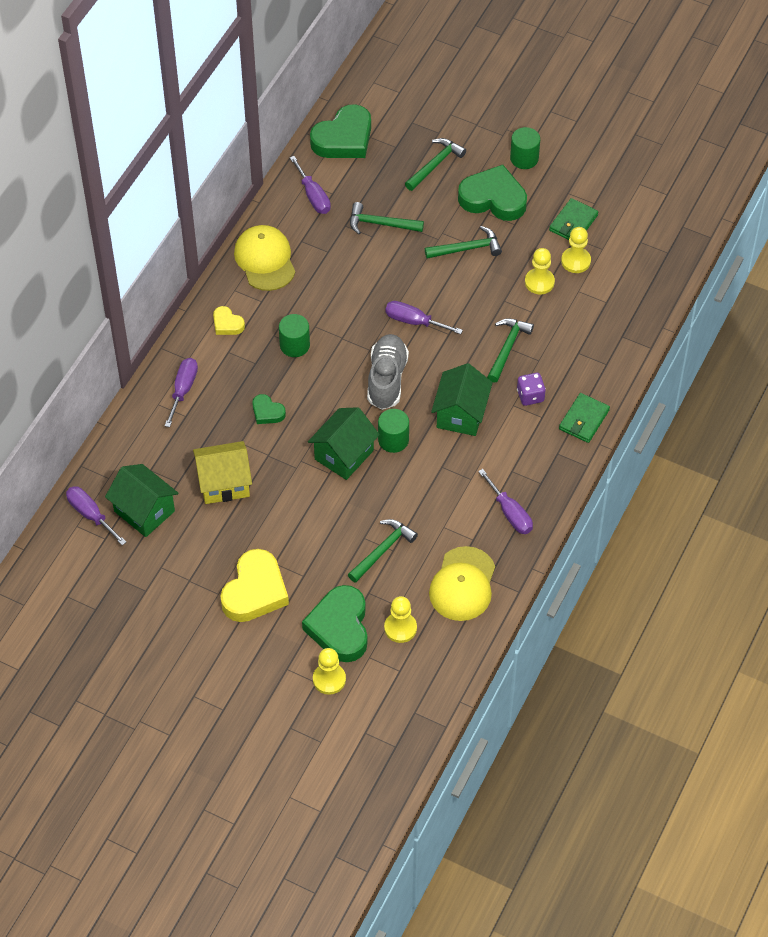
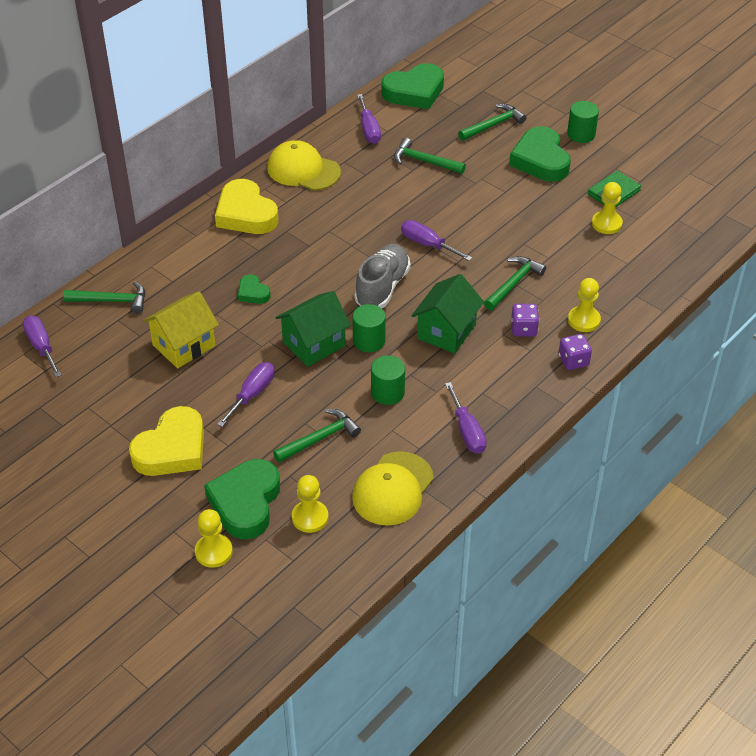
camera: 15 degrees right, 10 degrees down
green house [105,464,179,537] -> none
purple screwdriver [165,358,198,427] -> purple screwdriver moved to [217,362,275,427]
yellow house [193,441,252,504] -> yellow house turned 45 degrees counterclockwise [143,291,219,368]
yellow heart [213,306,245,335] -> yellow heart [215,179,278,234], size x2.03
yellow cap [234,225,295,291] -> yellow cap turned 60 degrees counterclockwise [267,140,341,191]
green cylinder [279,314,310,357] -> green cylinder moved to [371,355,405,405]
green hammer [425,226,502,259] -> green hammer moved to [64,281,145,313]
green heart [458,165,527,221] -> green heart turned 135 degrees counterclockwise [509,126,571,182]
yellow pawn [525,248,555,294] -> yellow pawn moved to [568,278,601,332]
green wallet [559,393,610,443] -> purple dice [559,334,592,370]

